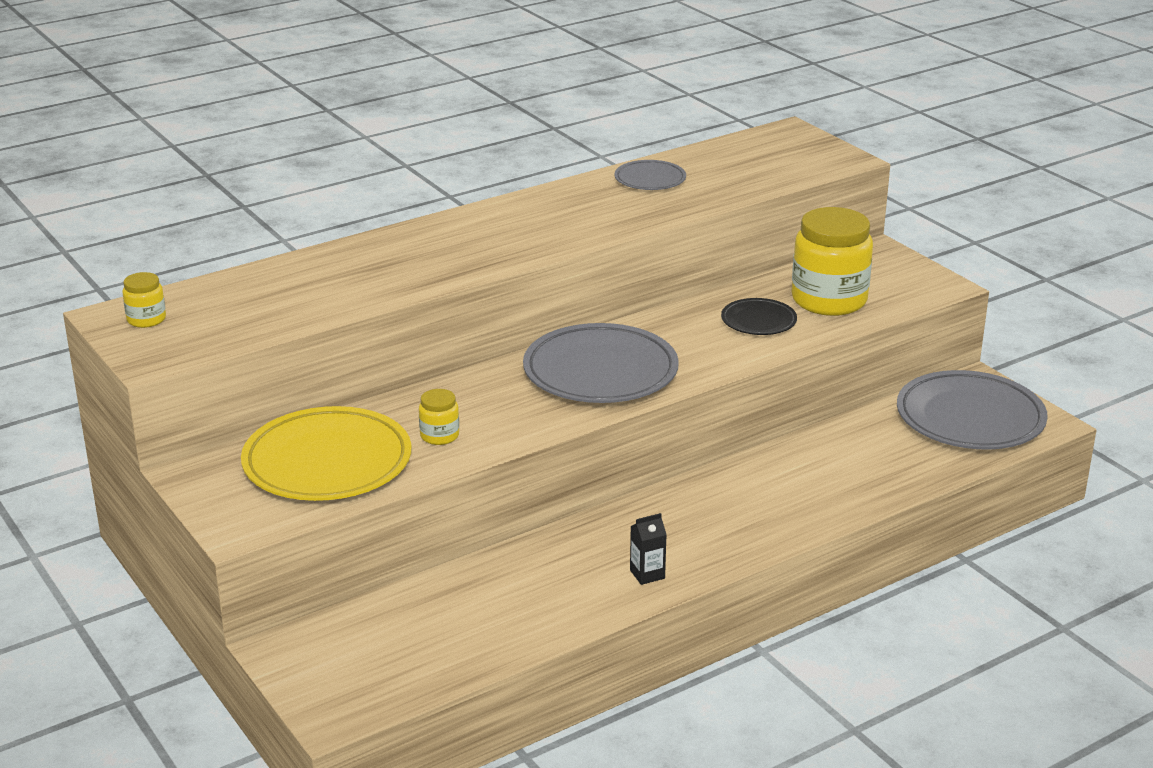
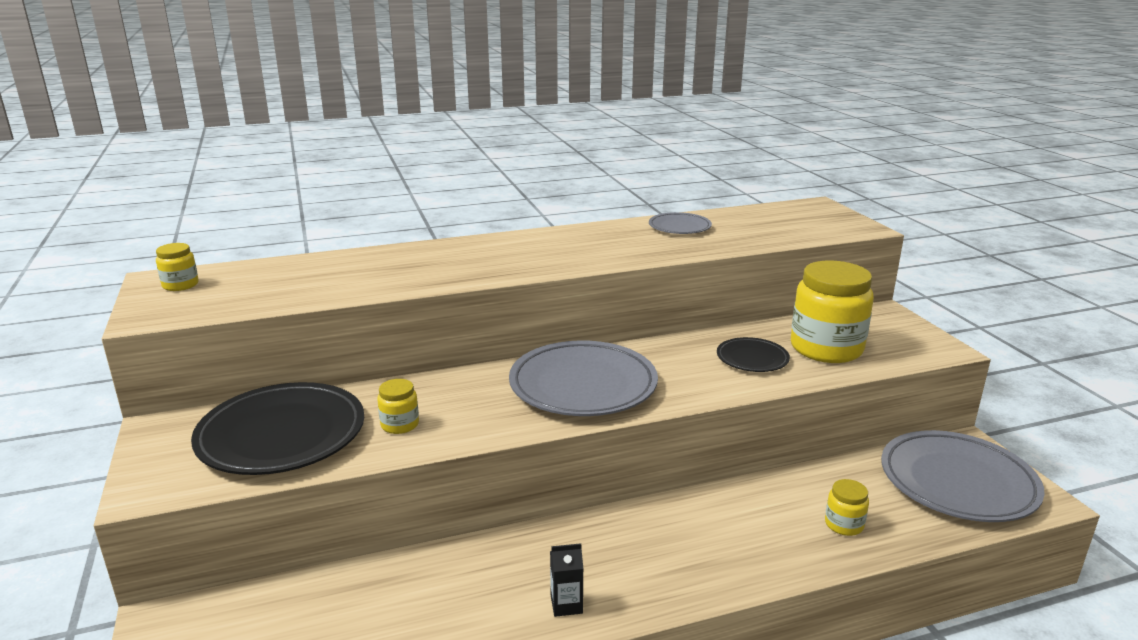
camera: 15 degrees right, 5 degrees down
yellow plate [241,406,411,501] -> black plate [191,382,364,475]
none -> yellow jar [825,479,869,536]

